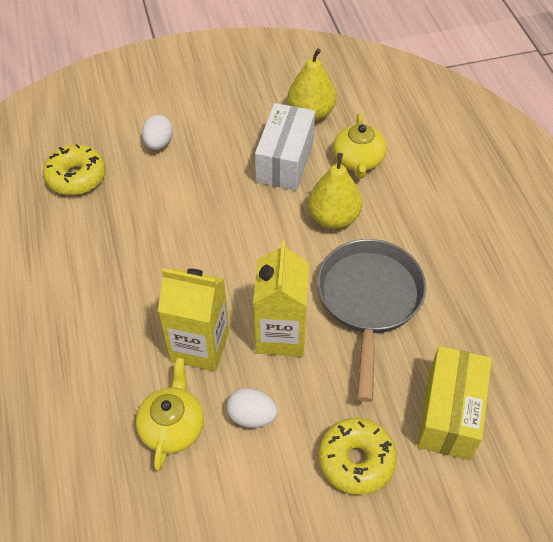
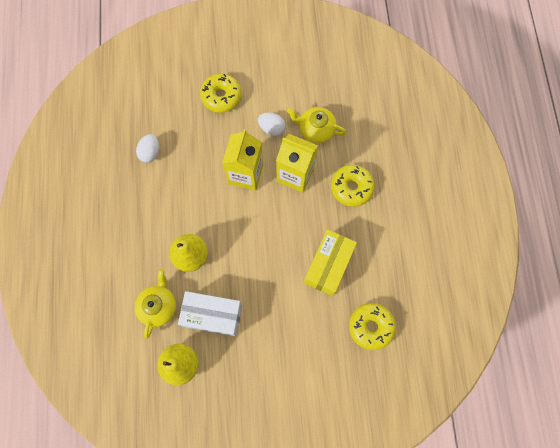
camera: 170 degrees left, 20 degrees up
yellow teapot [136,358,204,471] -> yellow teapot turned 90 degrees clockwise [287,107,347,143]
white egg [142,115,173,150] -> white egg moved to [136,134,159,163]
white box [255,103,315,191] -> white box turned 75 degrees clockwise [178,291,242,336]
grey pan [317,239,426,402] -> none
yellow box [417,346,492,460] -> yellow box moved to [304,229,357,296]
none -> yellow donut [331,165,375,207]

